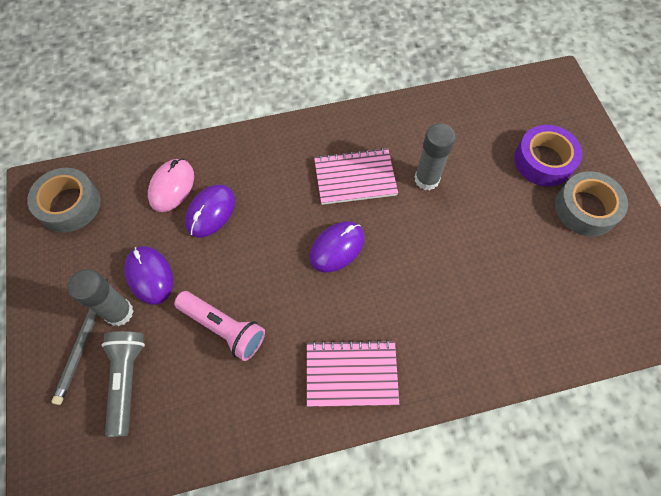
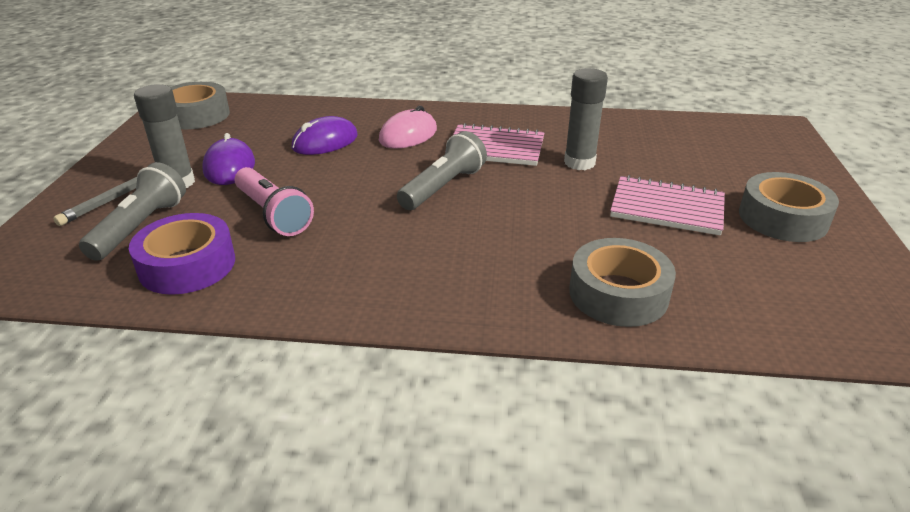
camera: 20 degrees right, 30 degrees down
pink mouse [148,159,194,212] -> pink mouse moved to [379,106,437,149]
pink notebook [307,340,399,407] -> pink notebook moved to [610,175,725,236]
purple mouse [309,221,365,272] -> grey flashlight [397,131,487,210]
purple tape [514,125,582,187] -> purple tape moved to [129,213,235,295]
none -> grey tape [569,238,676,327]

